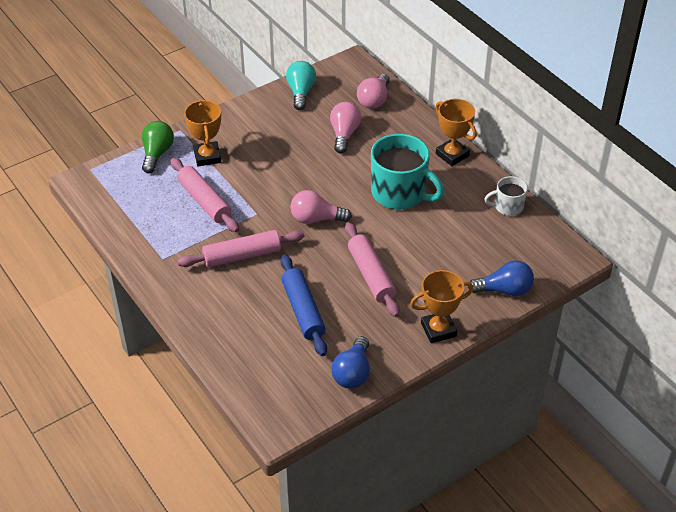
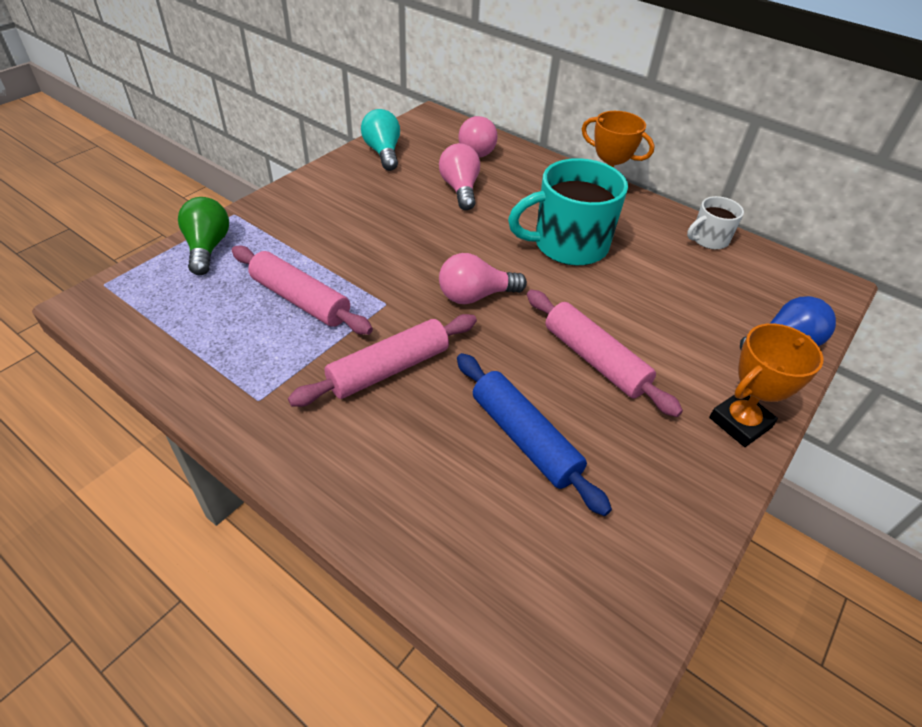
camera: 20 degrees left, 0 degrees up
orange trophy [184,100,221,166] -> none
blue light bulb [332,336,370,389] -> none
turquoise mug [371,134,444,210] -> turquoise mug turned 150 degrees clockwise [508,158,628,266]

